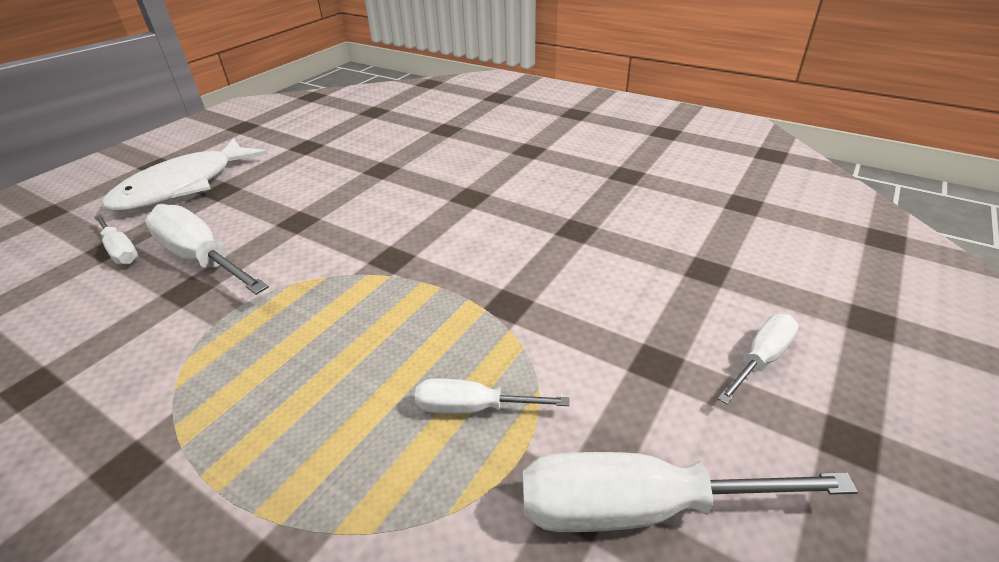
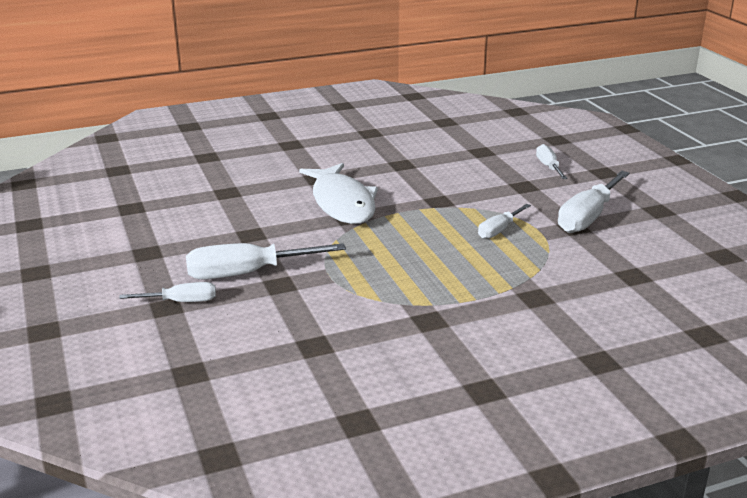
camera: 55 degrees left, 10 degrees down
white fish [102,138,267,212] -> white fish moved to [299,163,378,224]

